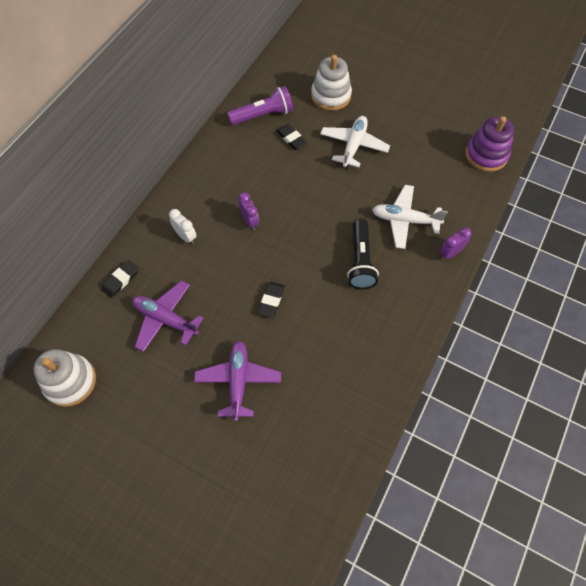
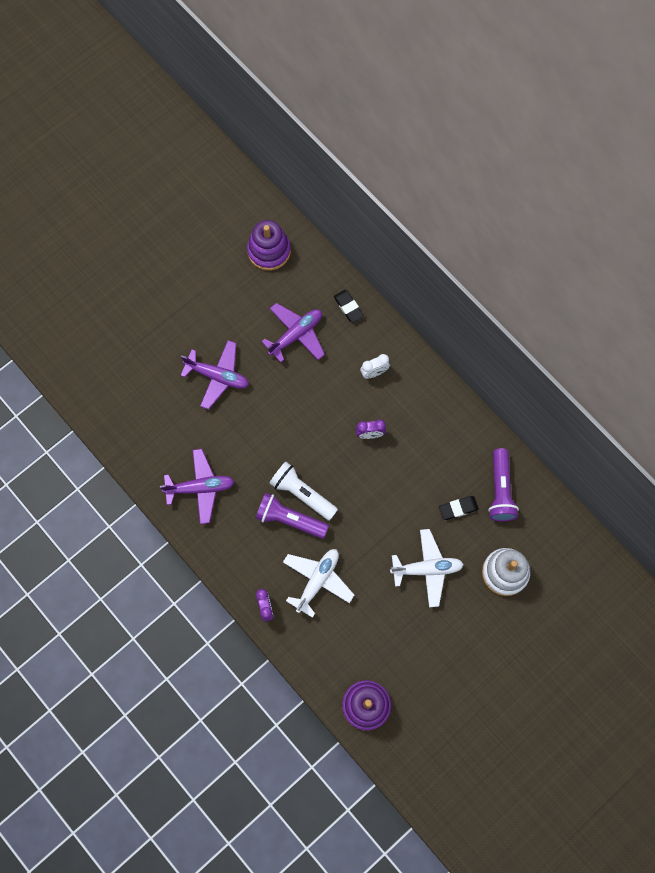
camera: 110 degrees right, 10 degrees up
white stacking toy [33,349,96,407] -> purple stacking toy [247,220,291,271]
black eraser [258,282,285,318] -> none
white plane [320,116,390,168] -> white plane turned 45 degrees counterclockwise [390,529,464,607]
black flashlight [347,218,379,289] -> purple flashlight [255,493,329,539]
none -> purple plane [160,449,235,524]
none -> white flashlight [269,462,338,521]

